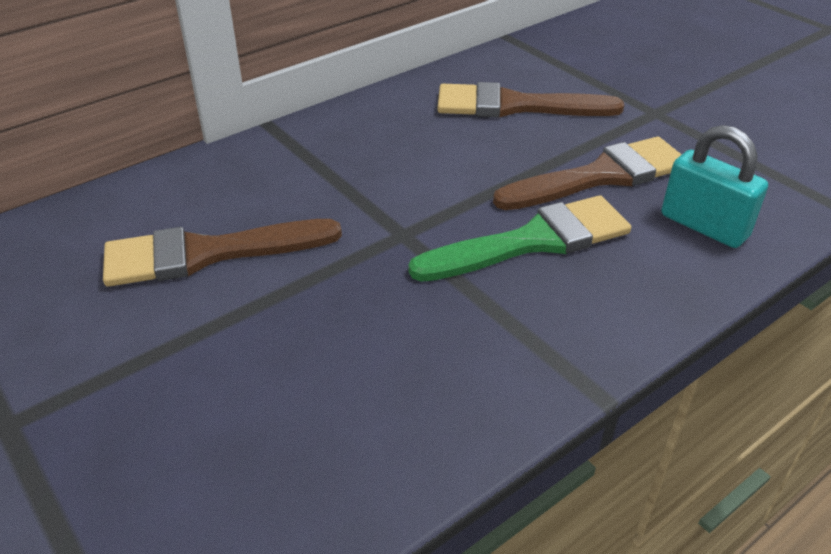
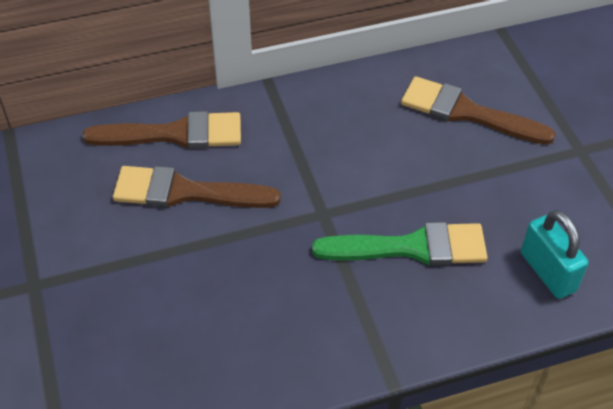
camera: 20 degrees right, 10 degrees up
brown brush [493,137,682,210] -> brown brush moved to [82,111,241,149]

